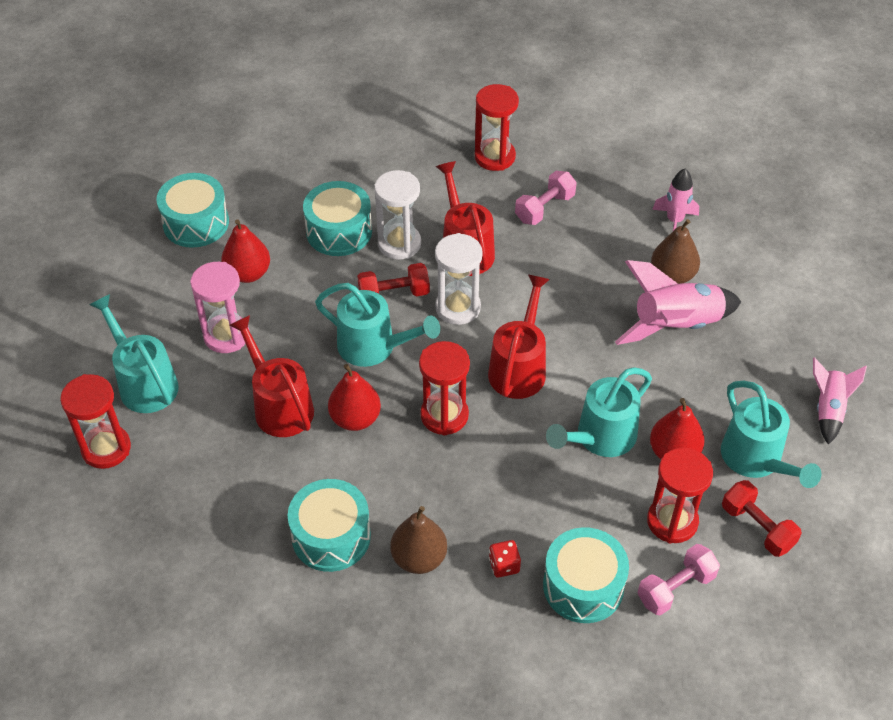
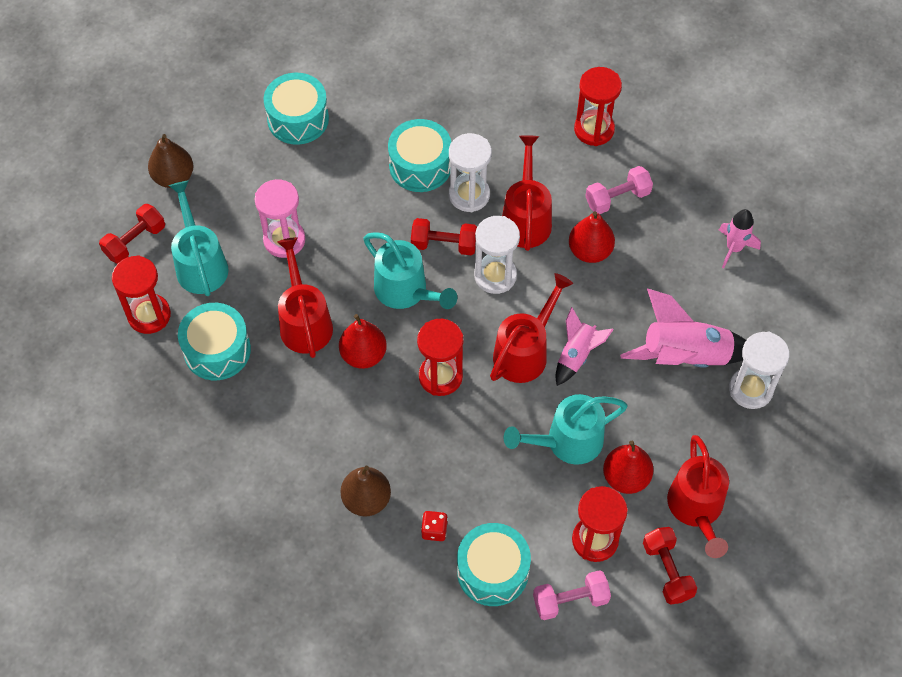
camera: 20 degrees right, 10 degrees up
red pear [221,219,270,283] -> red pear moved to [569,211,615,263]
turquoise drum [288,479,371,572] -> turquoise drum moved to [178,303,251,380]
brown pear [651,219,700,284] -> brown pear moved to [148,134,193,188]
turquoise watering can [721,381,822,488] -> red watering can [667,435,729,558]
pink rocket [813,357,867,445] -> pink rocket moved to [556,307,614,386]
none -> red dumbbell [99,204,165,264]
none -> white hourglass [729,332,790,409]

